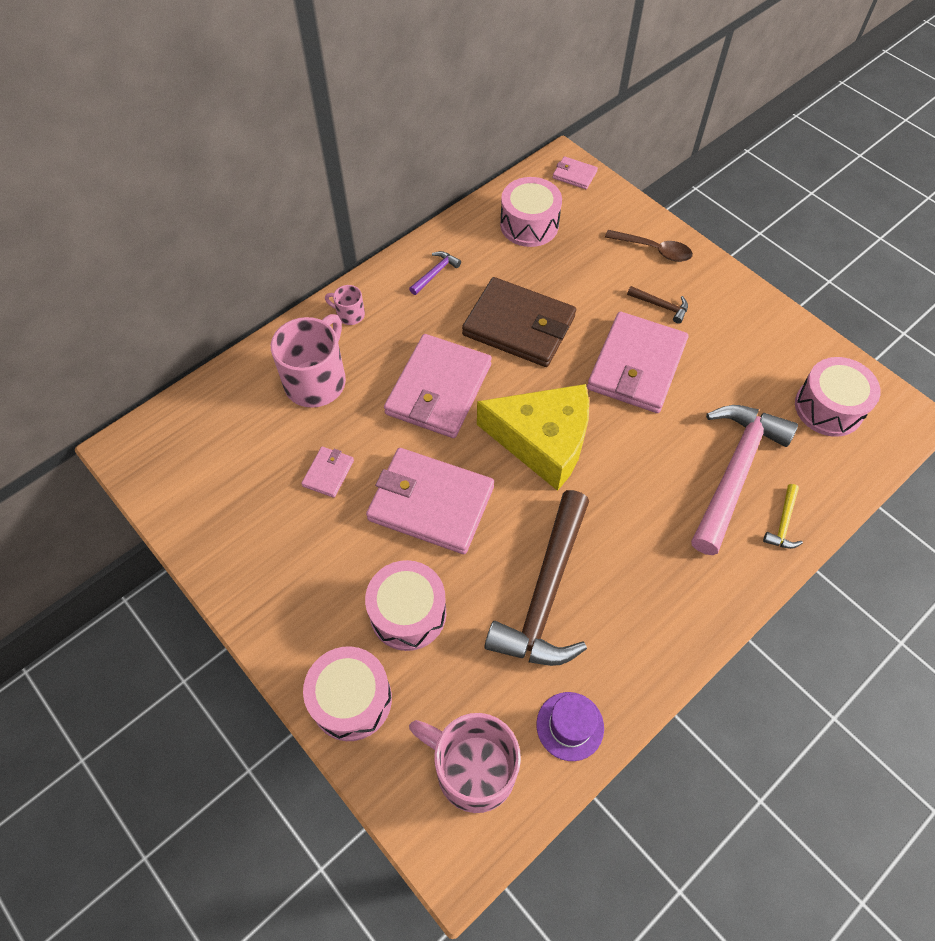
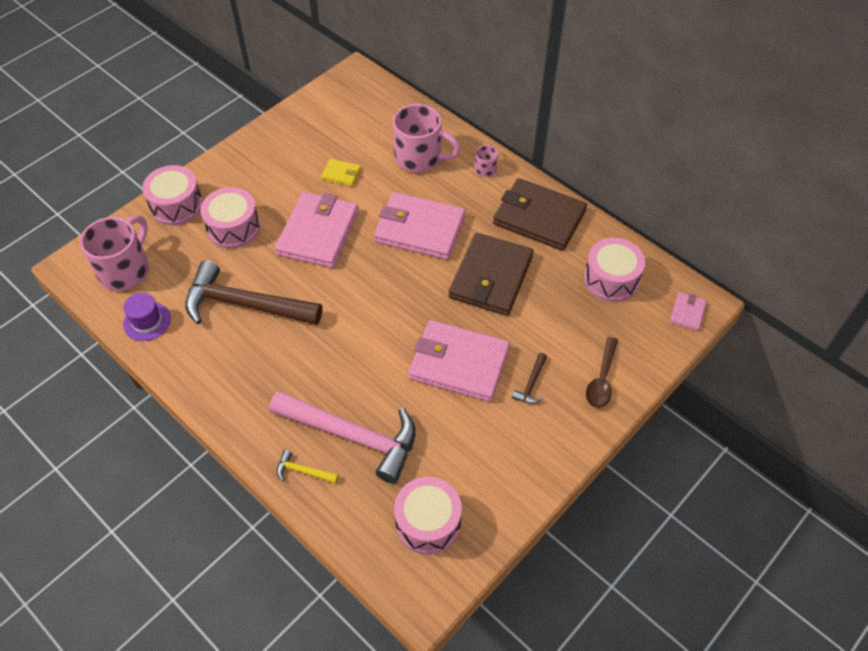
camera: 85 degrees right, 5 degrees down
pink wallet [301,447,354,498] -> yellow wallet [321,159,361,186]
purple hammer [409,251,461,295] -> brown wallet [493,178,587,251]
yellow cheese [477,384,589,491] -> none

